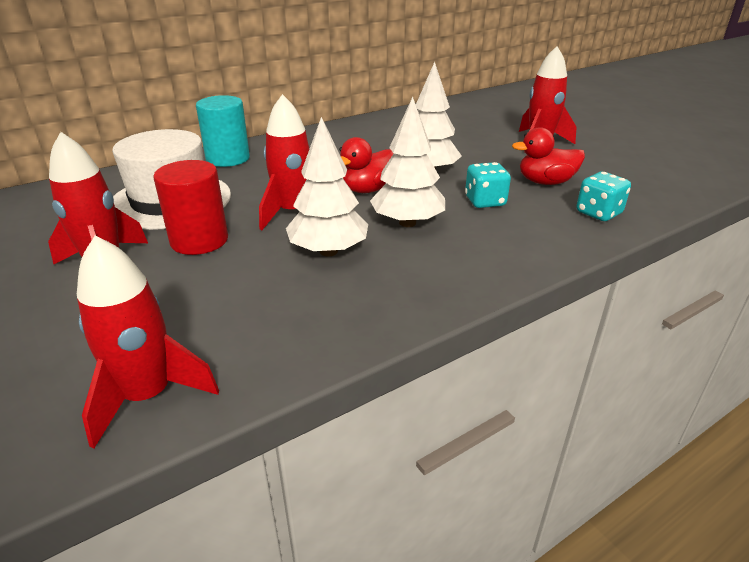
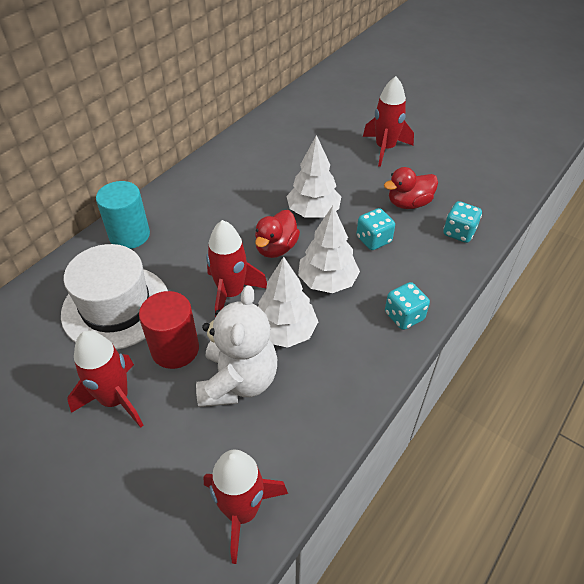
camera: 20 degrees left, 15 degrees up
none -> white teddy bear [196,285,277,407]
none -> turquoise dice [385,282,430,330]

